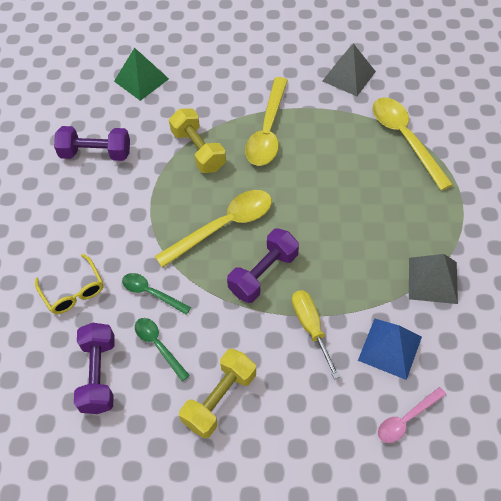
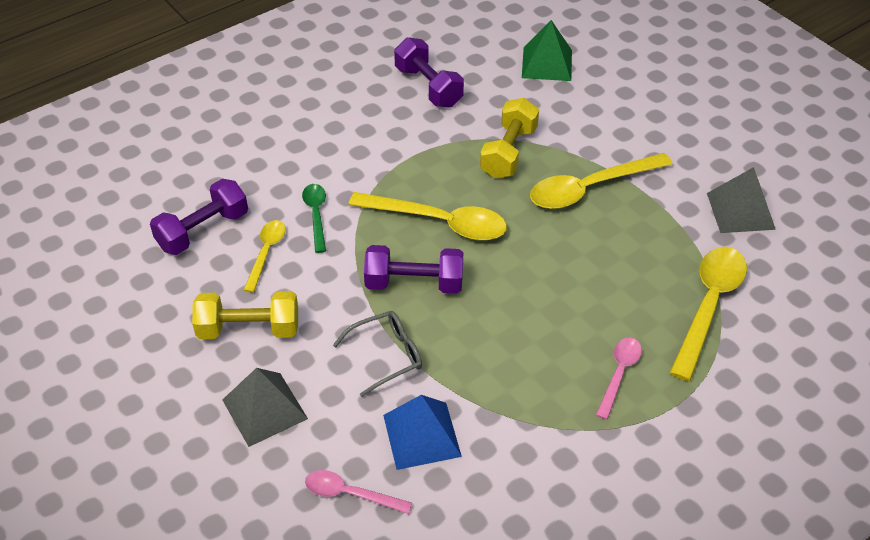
camera: 50 degrees right, 10 degrees down
yellow glasses [35,254,103,314] -> none
green spoon [135,318,190,381] -> yellow spoon [244,220,286,293]
yellow screwdriver [292,290,340,379] -> grey glasses [333,311,422,397]
grey pyramid [409,254,458,304] -> grey pyramid moved to [223,368,308,447]
none -> pink spoon [596,338,642,420]

